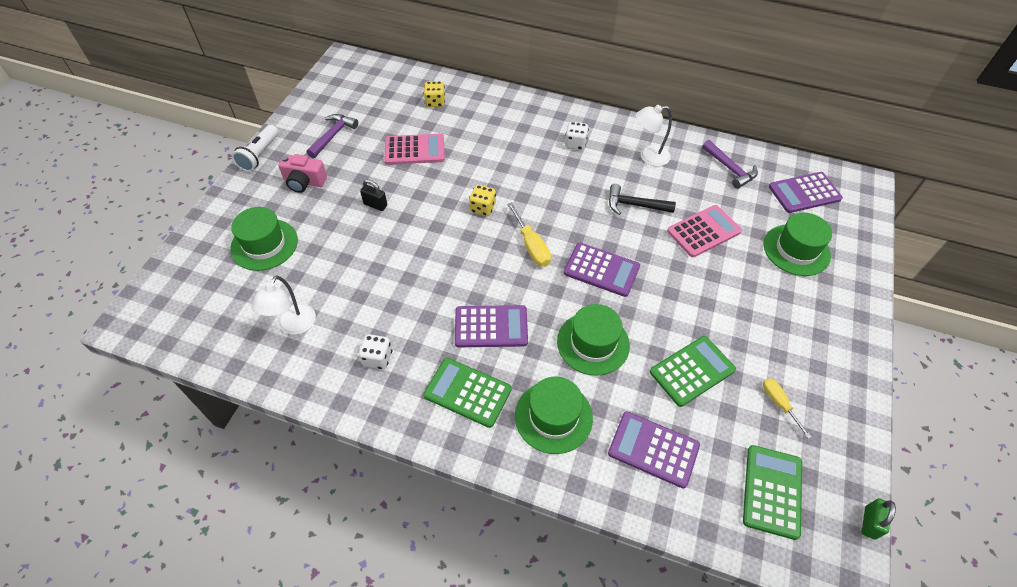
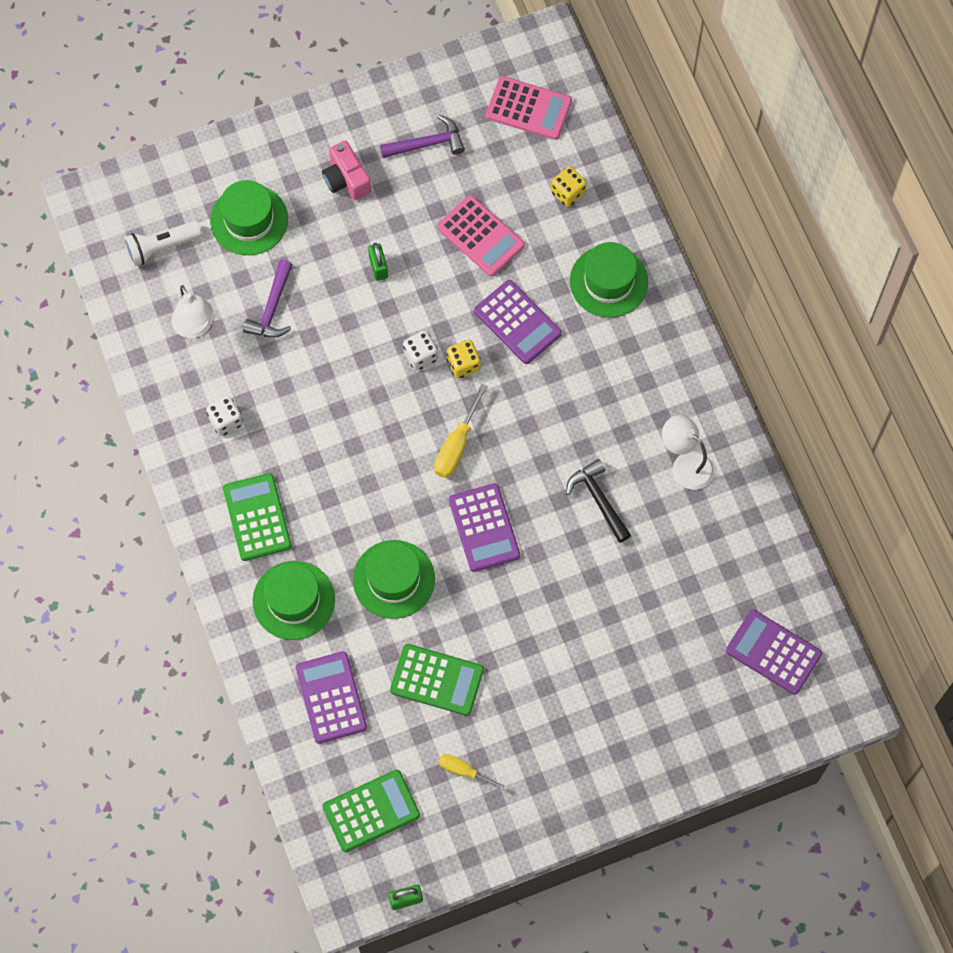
camera: 50 degrees right, 15 degrees up
white flashlight [232,125,278,172] -> white flashlight moved to [124,221,202,267]
white lamp [252,276,316,335] -> white lamp turned 90 degrees counterclockwise [172,285,213,338]
black padlock [360,179,387,211] -> green padlock [368,243,388,281]
purple calculator [455,305,528,347] -> purple calculator moved to [474,280,562,364]
white dice [565,122,589,150] -> white dice moved to [403,331,438,370]
pink calculator [667,205,742,257] -> pink calculator moved to [486,76,572,140]
purple hammer [702,140,758,189] -> purple hammer moved to [243,260,293,338]
yellow screwdriver [763,378,812,438] -> yellow screwdriver turned 90 degrees counterclockwise [438,754,508,791]
green hat [764,213,832,276] -> green hat moved to [570,242,648,318]

